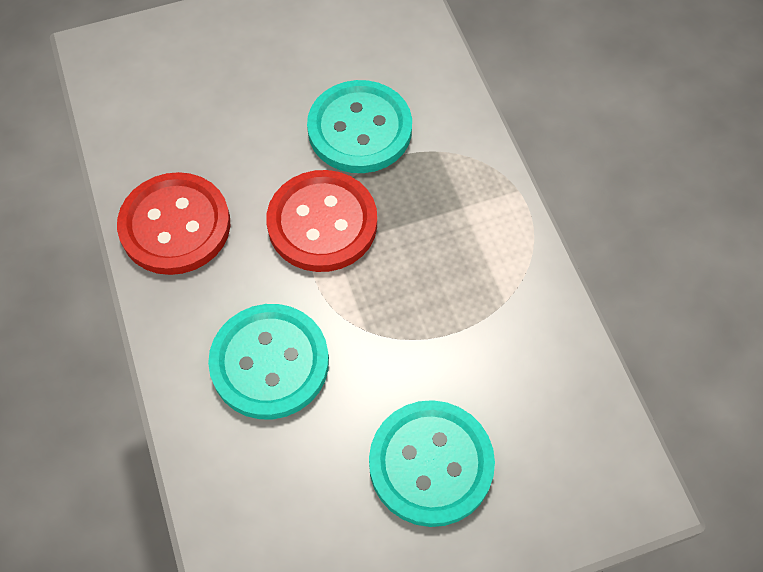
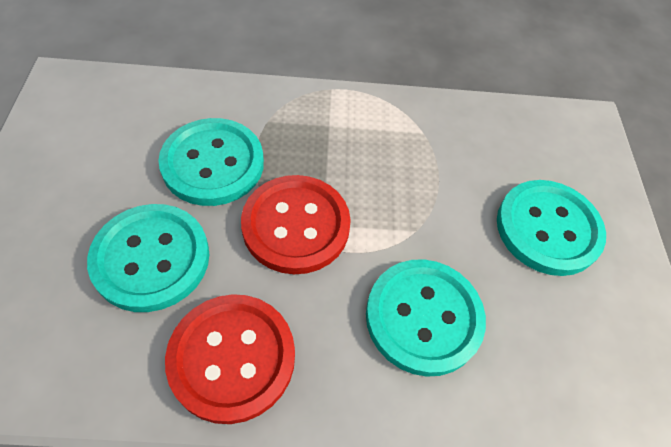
camera: 75 degrees left, 5 degrees down
none -> turquoise button [87,204,209,312]

